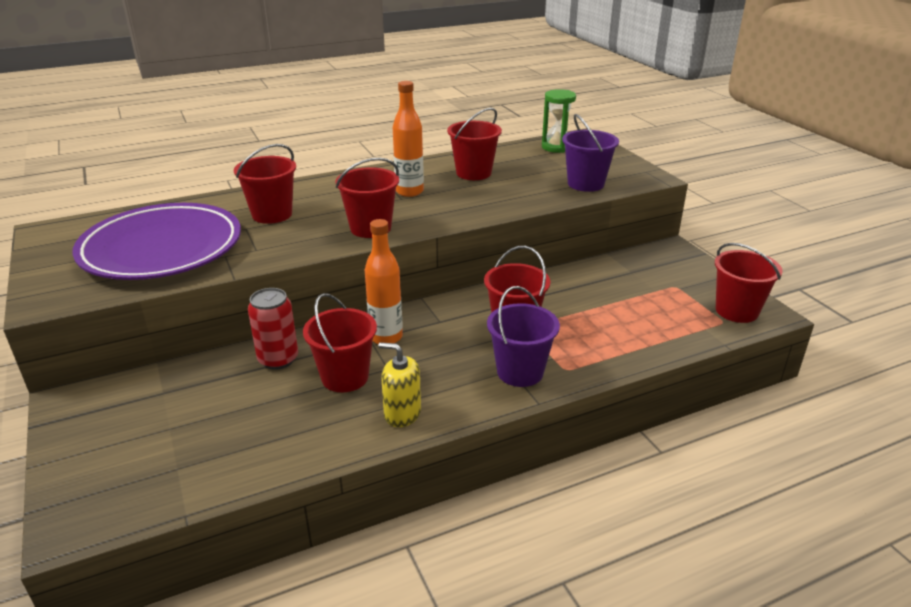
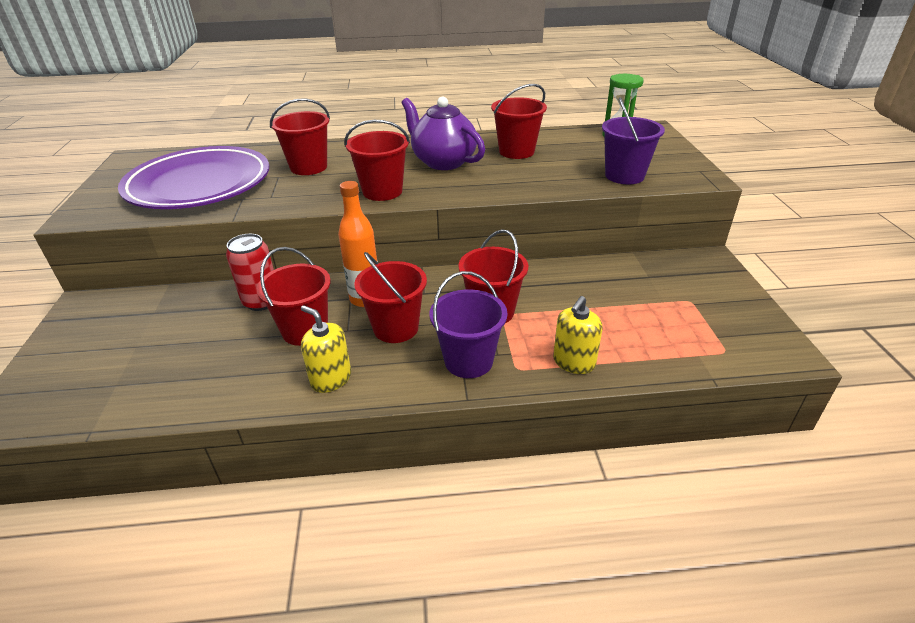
camera: 20 degrees right, 5 degrees up
orange bottle [393,81,424,197] -> purple teapot [402,96,485,170]
red bucket [715,243,783,323] -> red bucket moved to [354,252,427,343]
none -> yellow soap dispenser [553,296,603,374]

